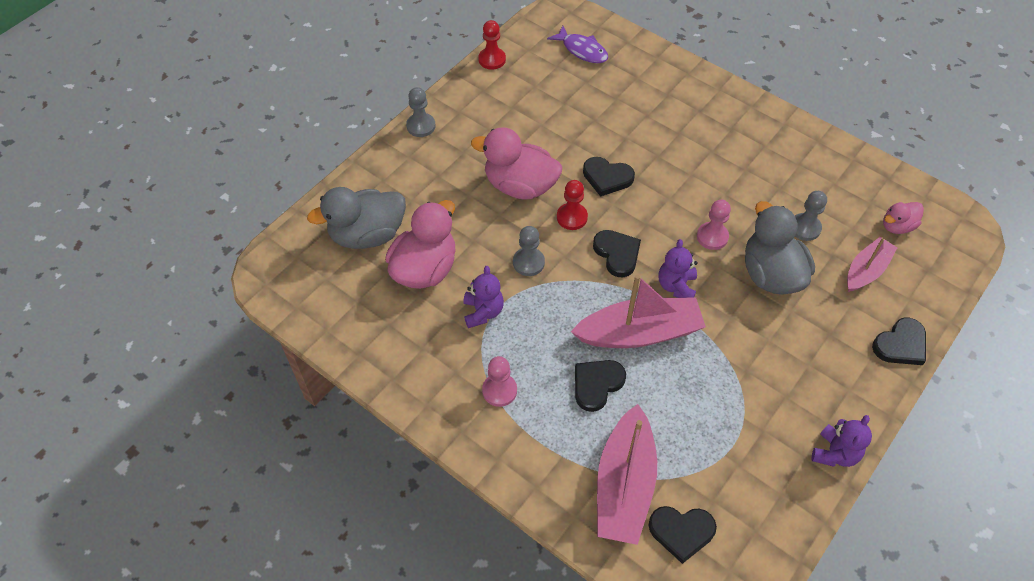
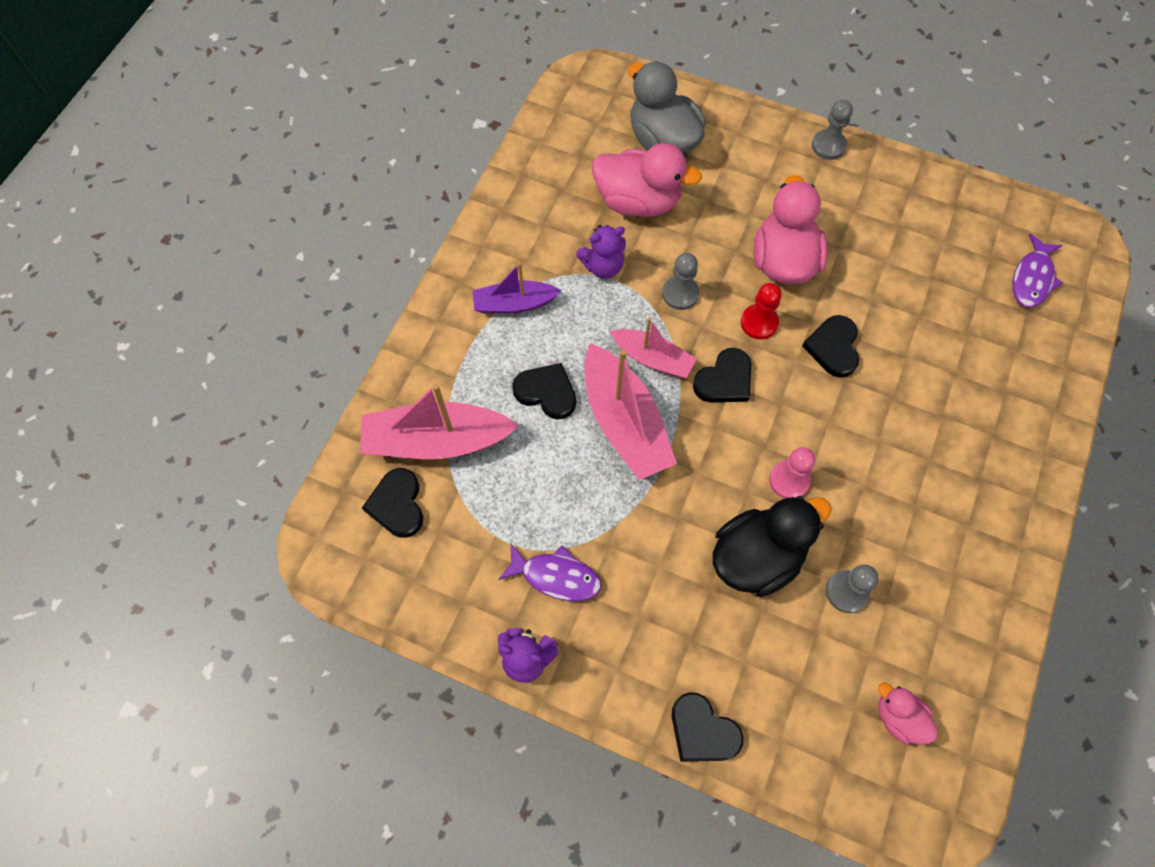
camera: 75 degrees right, 10 degrees up
red pawn [478,20,506,70] -> none
pink pawn [482,356,517,407] -> purple boat [472,262,561,314]
purple teddy bear [659,239,698,298] -> none
grey duck [745,201,815,294] -> black duck [713,496,832,597]
pink boat [847,237,897,292] -> pink boat moved to [610,317,697,378]
none -> purple fish [498,544,601,601]

